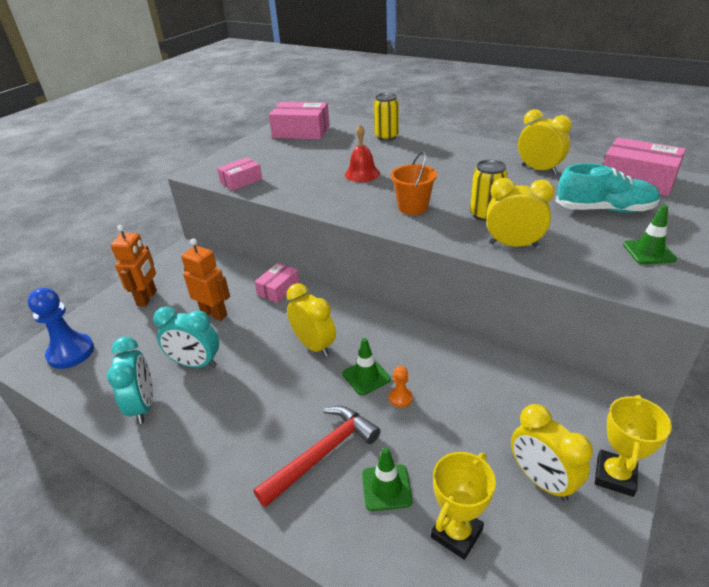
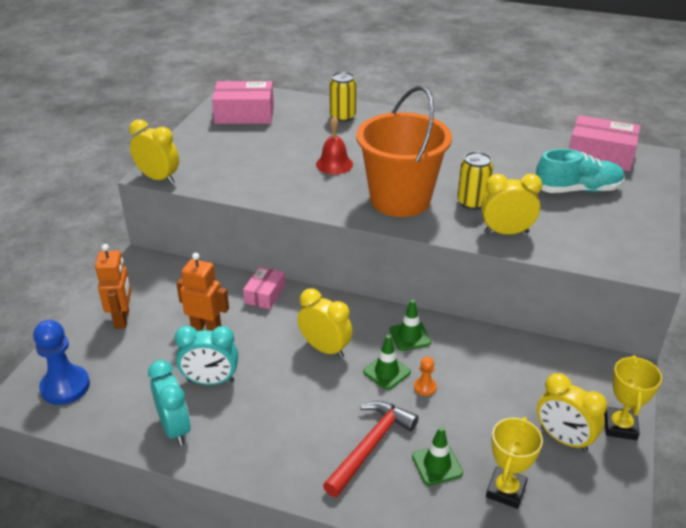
camera: 15 degrees left, 0 degrees up
pink box [217,157,262,191] -> none
orange bucket [391,151,437,215] -> orange bucket [356,86,452,217], size x2.03
yellow clock [518,109,572,175] -> yellow clock moved to [129,119,179,184]
green traffic cone [623,205,677,264] -> green traffic cone moved to [389,300,431,351]

